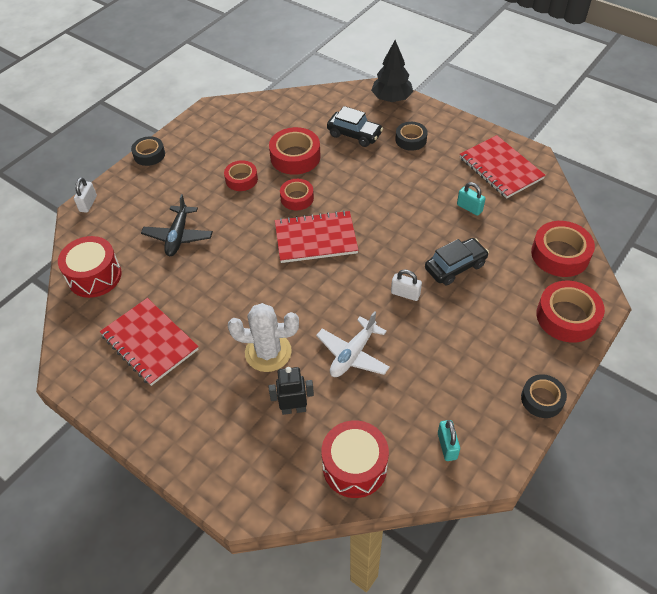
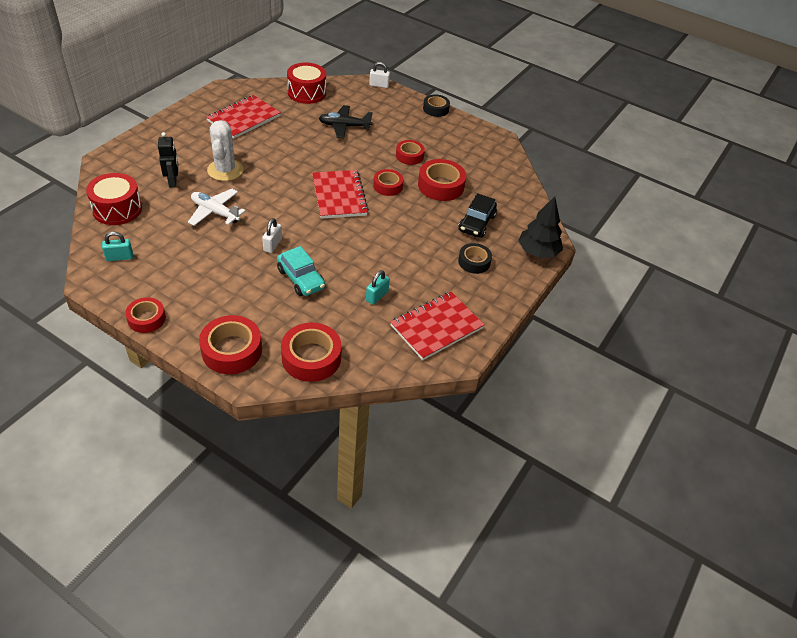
camera: 80 degrees right, 5 degrees down
black car [425,238,489,285] -> turquoise car [277,246,325,296]
black tape [521,374,567,418] -> red tape [125,297,166,333]

